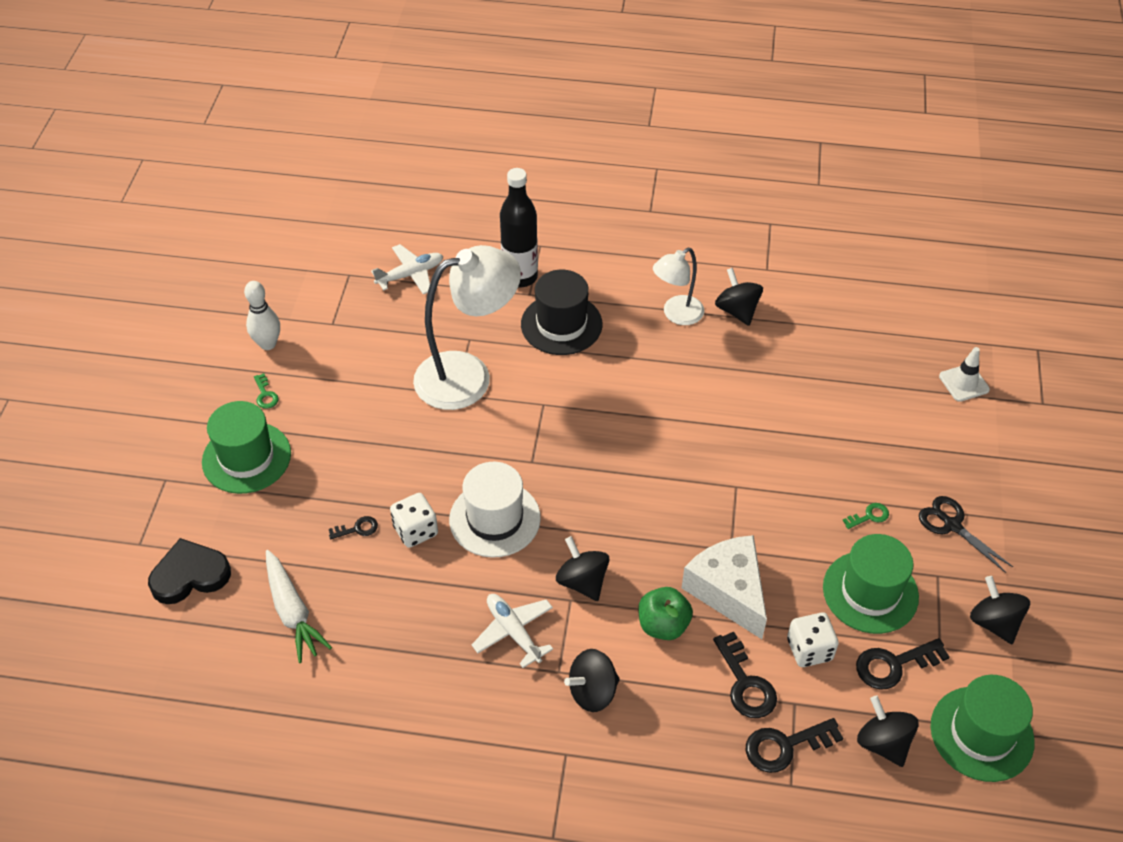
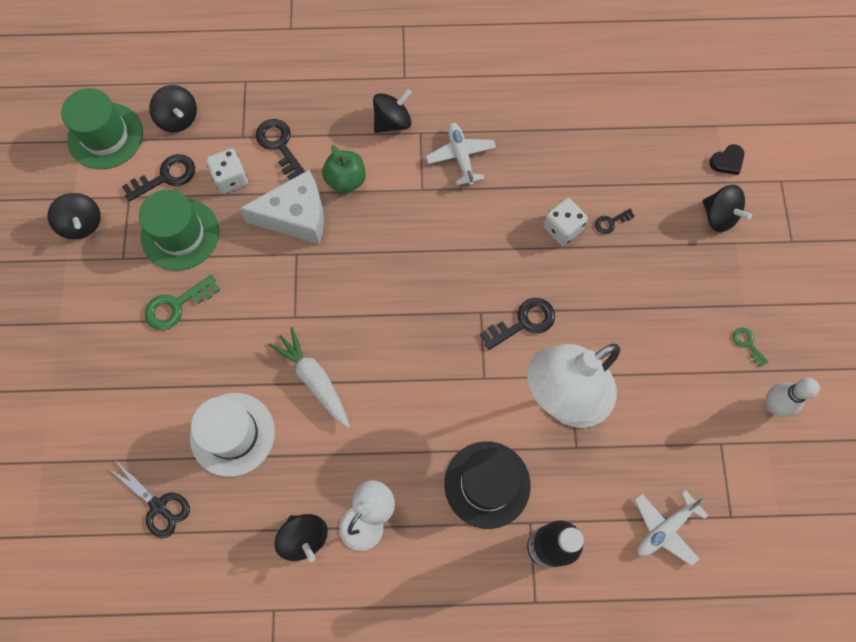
camera: 170 degrees right, 20 degrees up
black heart [148,538,231,604] -> black heart [709,144,744,175], size x0.57
green hat [202,401,291,494] -> none
white carrot [266,550,332,663] -> white carrot moved to [268,327,350,428]
white hat [449,462,541,558] -> white hat moved to [190,393,275,477]
white plane [472,594,553,668] -> white plane turned 150 degrees counterclockwise [426,123,496,186]
black spinning top [556,536,609,601] -> black spinning top moved to [702,185,752,232]
white cheese [682,535,767,639] -> white cheese turned 60 degrees counterclockwise [239,170,324,244]
black key [746,718,843,773] -> black key moved to [480,298,555,350]
green key [842,503,889,529] -> green key [145,275,220,330], size x1.82
black scissors [919,496,1013,573] -> black scissors moved to [108,461,190,538]
white traffic cone [939,347,990,402] -> none

